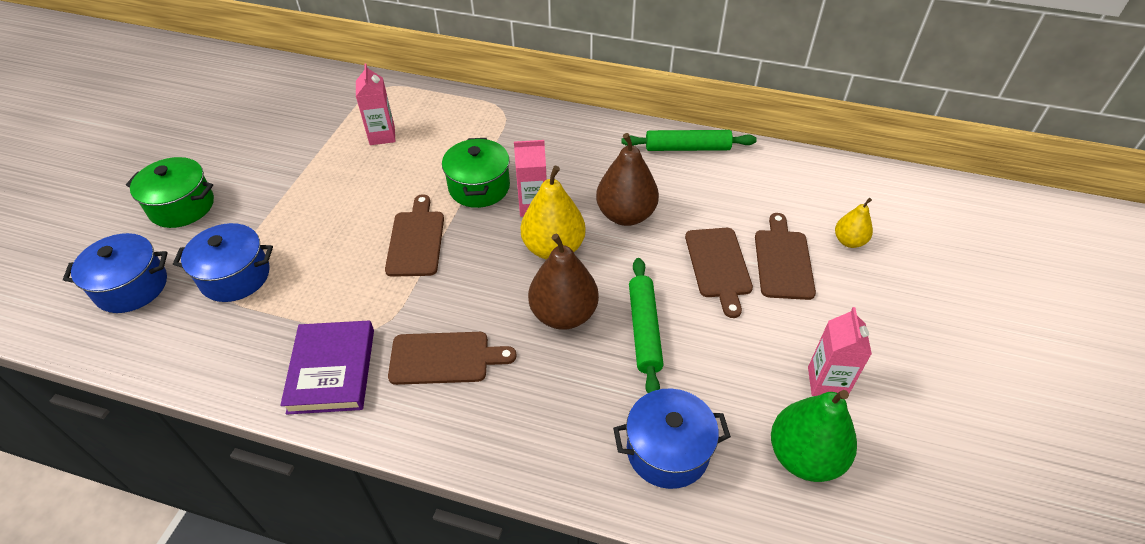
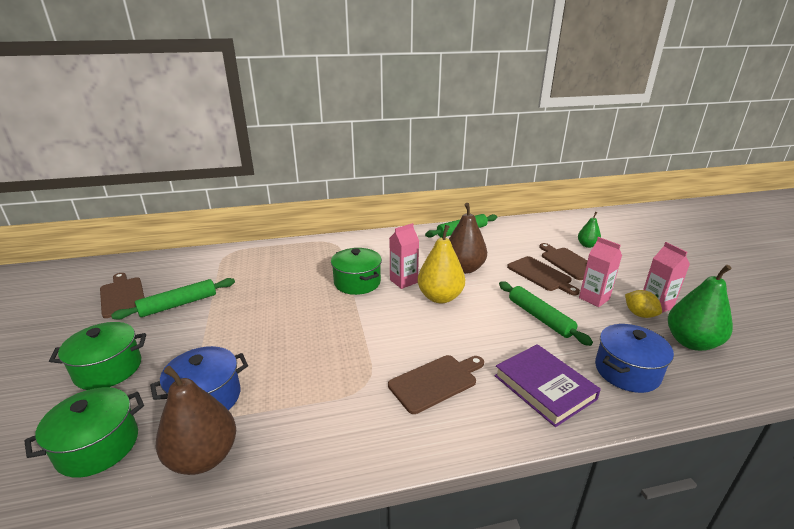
camera: 30 degrees left, 20 degrees down
blue pot [63,233,168,313] -> green pot [24,387,144,478]
purple book [280,320,374,415] -> purple book moved to [494,344,601,427]
pink carton [356,64,395,145] -> pink carton moved to [579,237,622,307]
brown cutting board [385,194,444,277] -> brown cutting board moved to [100,273,144,318]
brown pear [528,234,599,330] -> brown pear moved to [156,366,236,475]
yellow pear [835,198,873,248] -> green pear [578,212,601,248]
none -> green rolling pin [111,278,235,320]
none -> yellow lemon [625,290,662,318]

